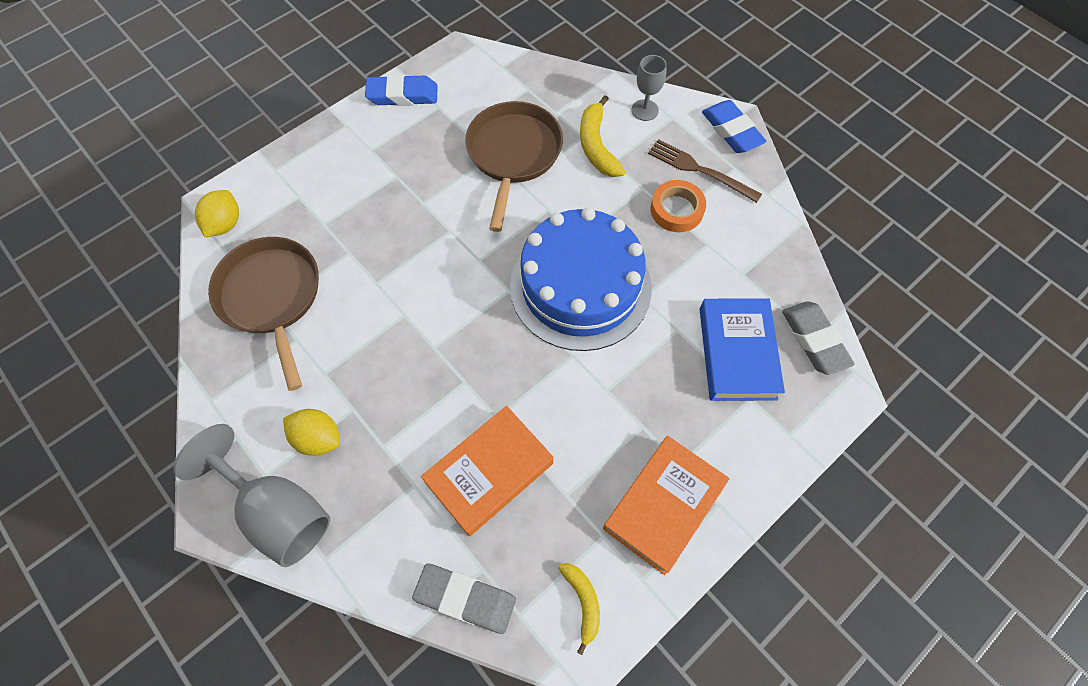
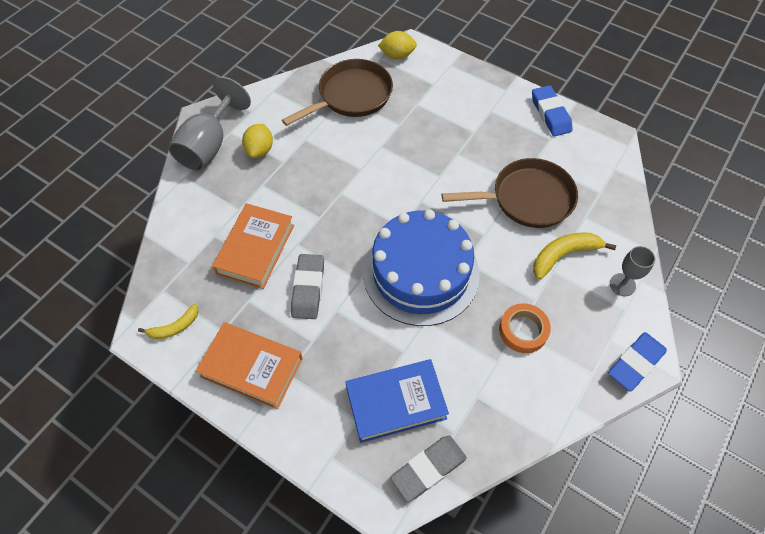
camera: 75 degrees right, 5 degrees down
grey eraser [412,563,516,634] -> grey eraser moved to [291,254,324,319]
orange book [421,406,554,536] -> orange book turned 75 degrees clockwise [212,203,294,289]
brown fork [648,139,762,203] -> none

